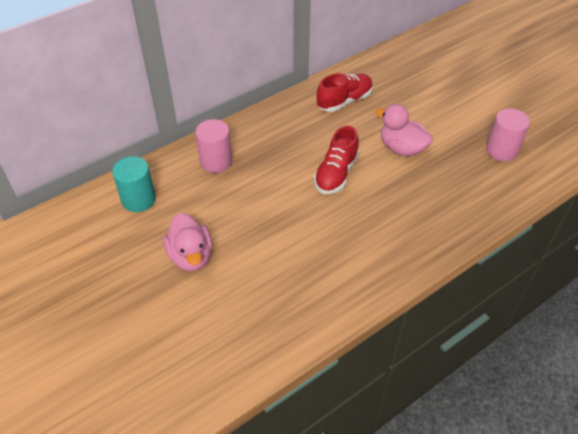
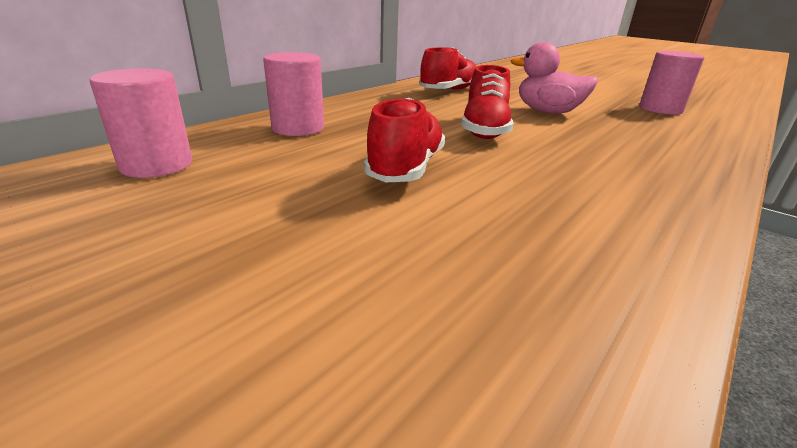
camera: 15 degrees left, 20 degrees down
turquoise cylinder [112,156,156,212] -> pink cylinder [89,68,192,178]
pink duck [163,213,212,272] -> none
none -> red shoe [364,98,445,182]

